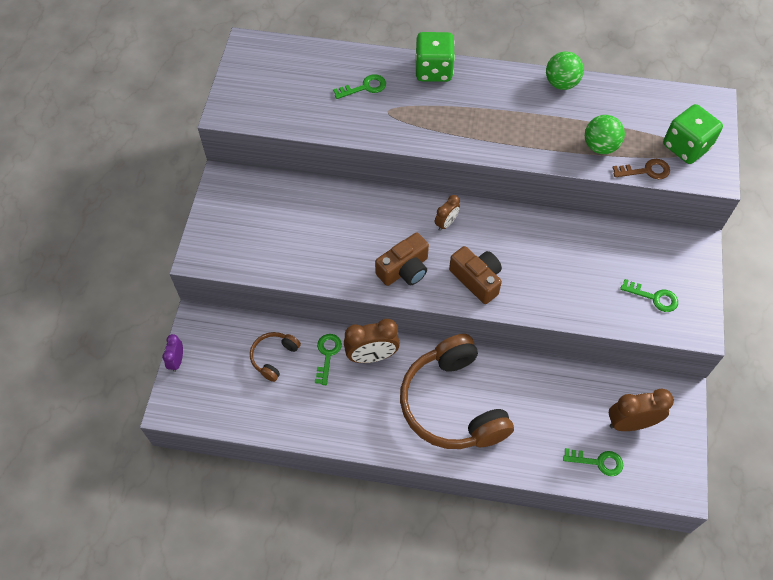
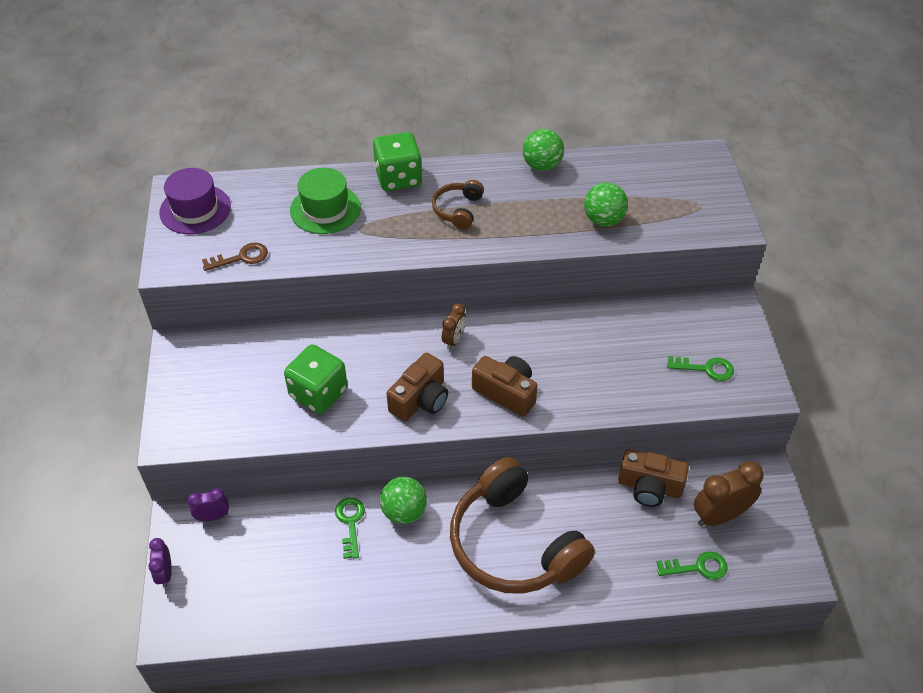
camera: 15 degrees left, 10 degrees down
brown headphones [250,332,301,382] -> brown headphones moved to [432,180,484,229]
green key [333,74,386,99] -> green hat [290,168,361,234]
brown clock [344,319,400,363] -> green ball [380,477,427,524]
brown key [612,159,670,179] -> brown key moved to [202,243,268,271]
green dice [663,104,723,164] -> green dice moved to [284,344,348,414]
none -> purple hat [159,168,231,234]
none -> purple clock [188,488,229,521]
none -> brown camera [618,449,689,507]

